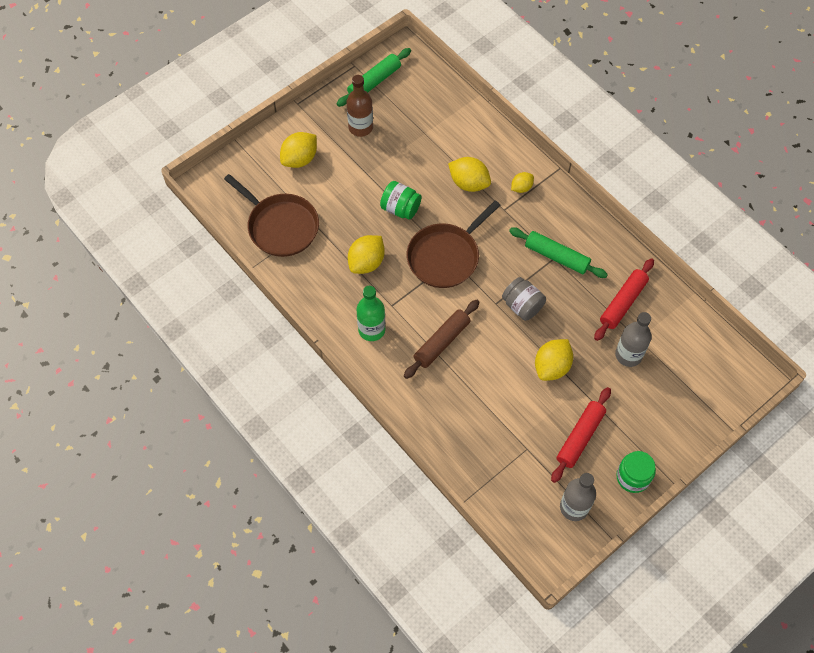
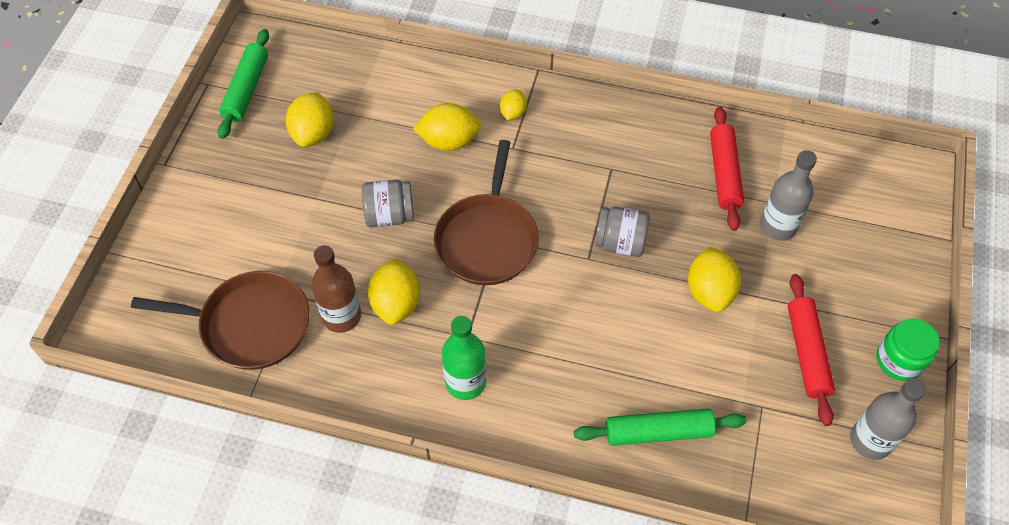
camera: 35 degrees left, 5 degrees down
yellow lemon [280,132,317,168] -> yellow lemon moved to [286,93,334,147]
brown bottle [347,75,373,137] -> brown bottle moved to [311,245,361,333]
green jar [380,181,421,220] -> grey jar [362,180,414,227]
brown rolling pin [404,300,480,379] -> none
green rolling pin [509,228,608,278] -> green rolling pin moved to [574,409,747,446]

